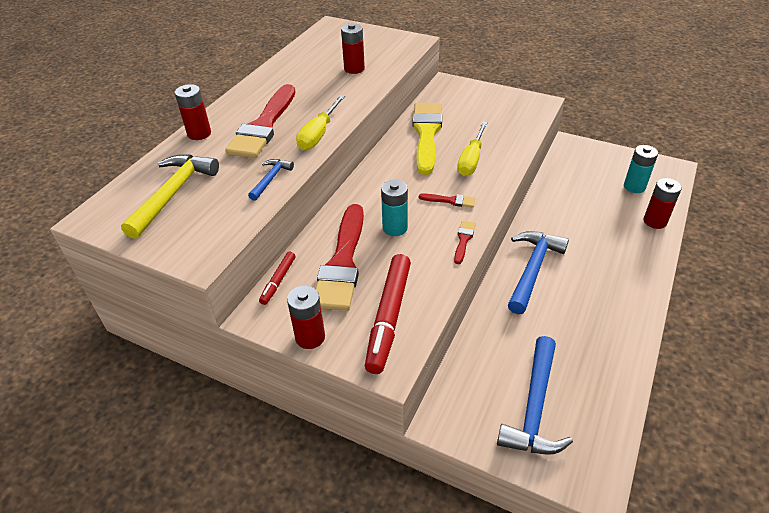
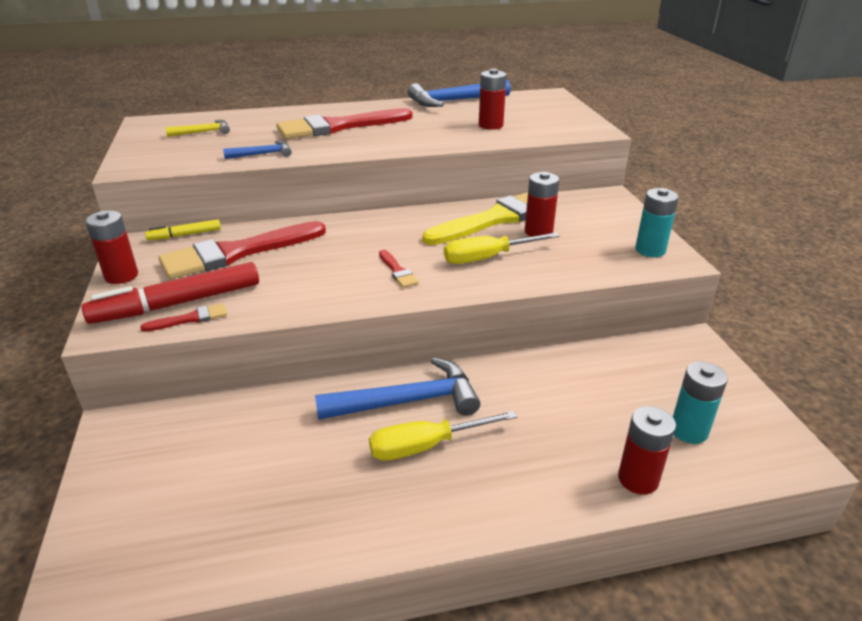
camera: 50 degrees right, 10 degrees down
yellow hammer [121,154,219,239] -> yellow hammer [165,120,230,137], size x0.53
red battery [175,84,211,140] -> red battery moved to [525,172,559,237]
red marker [259,252,295,305] -> yellow marker [145,219,221,240]
yellow screwdriver [296,95,345,150] -> yellow screwdriver moved to [369,411,517,461]
turquoise battery [381,180,408,236] -> turquoise battery moved to [635,188,679,257]
red brush [454,221,476,264] -> red brush moved to [140,303,227,332]
blue hammer [497,336,573,455] -> blue hammer moved to [408,79,511,107]

